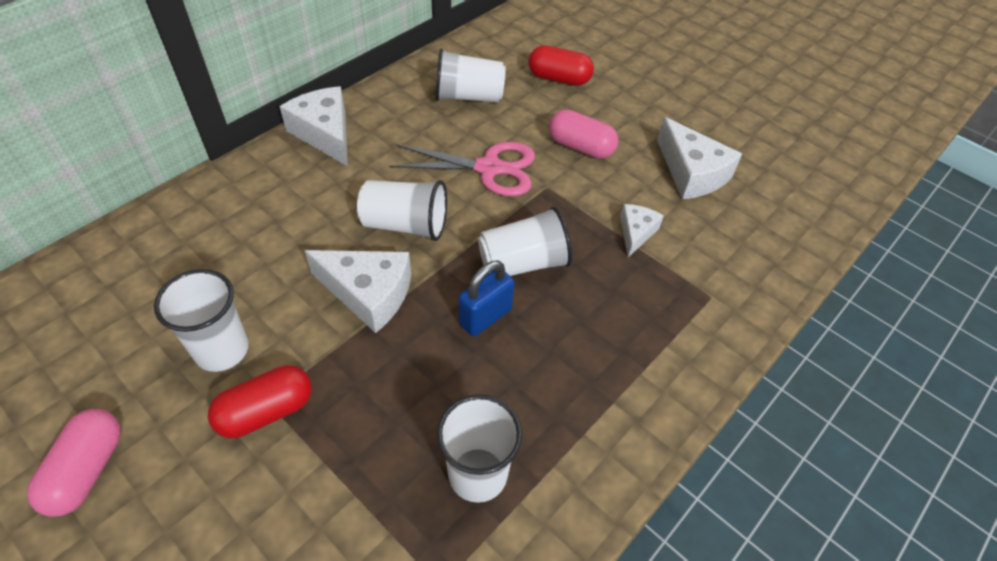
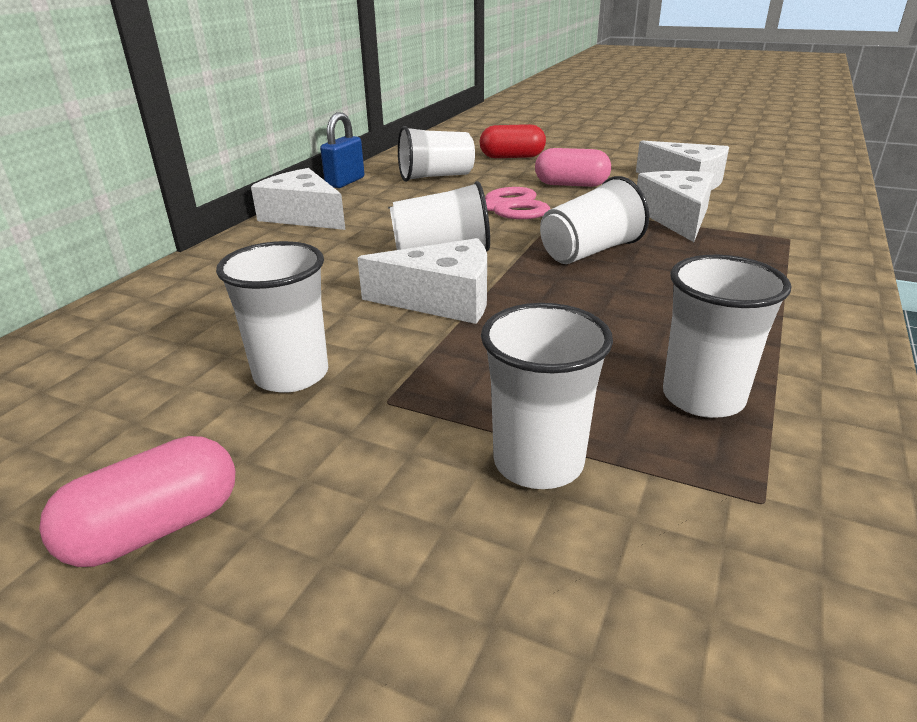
camera: 15 degrees left, 20 degrees down
pink capsule [27,409,121,517] -> pink capsule turned 60 degrees clockwise [39,436,235,567]
red capsule [208,365,312,438] -> none
blue padlock [459,261,514,336] -> blue padlock moved to [320,112,364,188]
white cheese [620,204,664,257] -> white cheese [637,171,714,242], size x1.73
none -> white cup [481,303,613,489]

